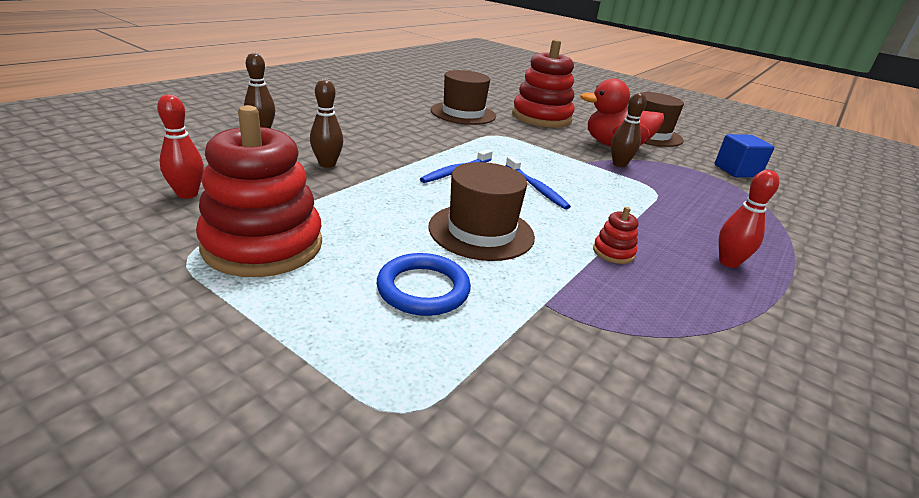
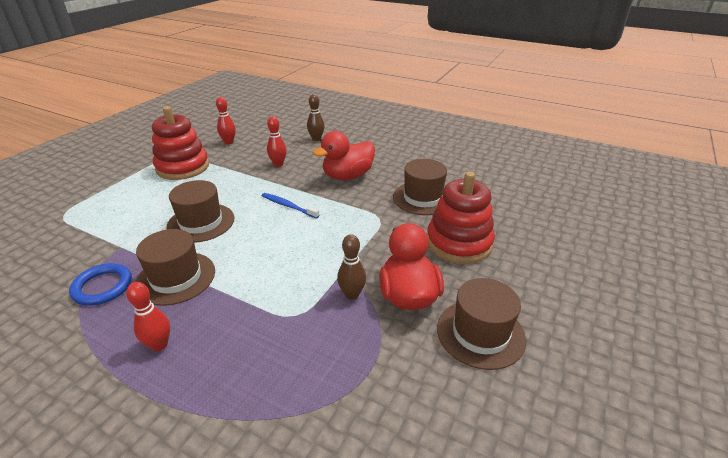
camera: 85 degrees right, 5 degrees up
brown bowling pin [310,79,343,168] -> red bowling pin [267,116,287,167]
blue ring [377,253,471,316] -> blue ring moved to [69,263,132,306]
blue toothbrush [505,156,571,210] -> none
red stacking toy [593,207,639,264] -> brown hat [136,229,215,306]
blue cube [715,134,774,177] -> none
none -> red duck [313,131,375,180]

